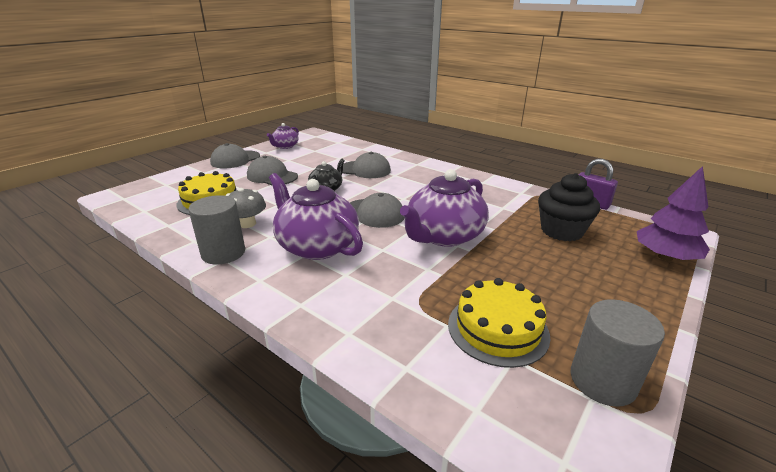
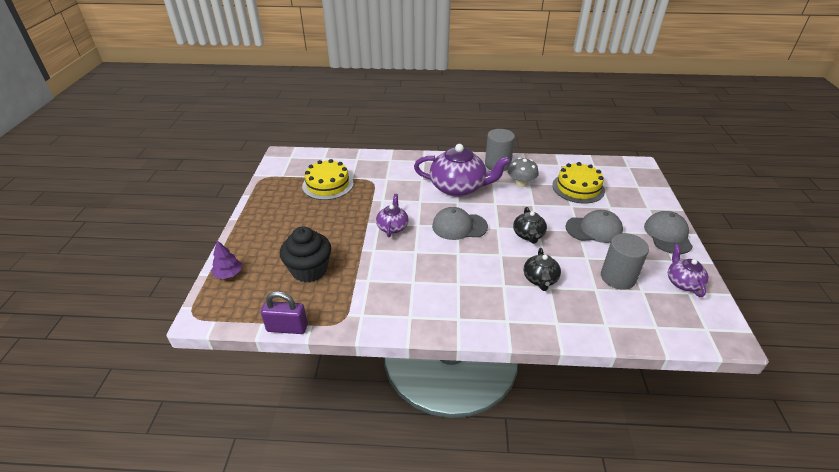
camera: 145 degrees right, 10 degrees up
grey cap [343,152,391,178] -> black teapot [524,248,561,291]
purple teapot [400,169,489,247] -> purple teapot [376,194,409,237], size x0.52
grey cylinder [571,299,665,407] -> grey cylinder moved to [601,233,649,290]
purple tree [637,166,710,261] -> purple tree [211,240,242,279], size x0.59

